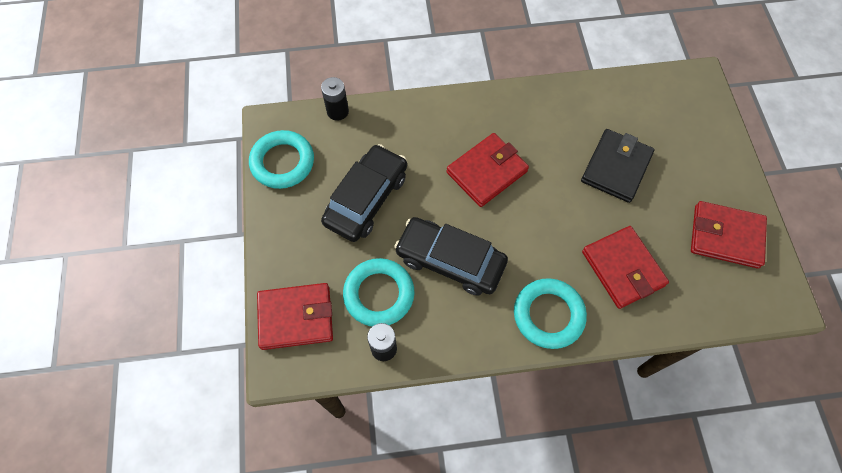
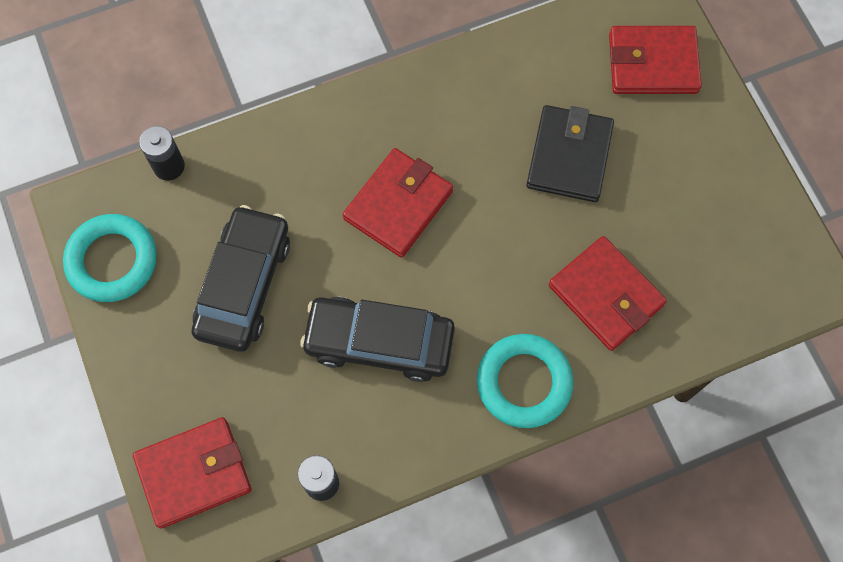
camera: 15 degrees left, 5 degrees up
turquoise ring [343,258,415,326] -> none
red wallet [691,201,767,268] -> red wallet moved to [609,26,702,94]

